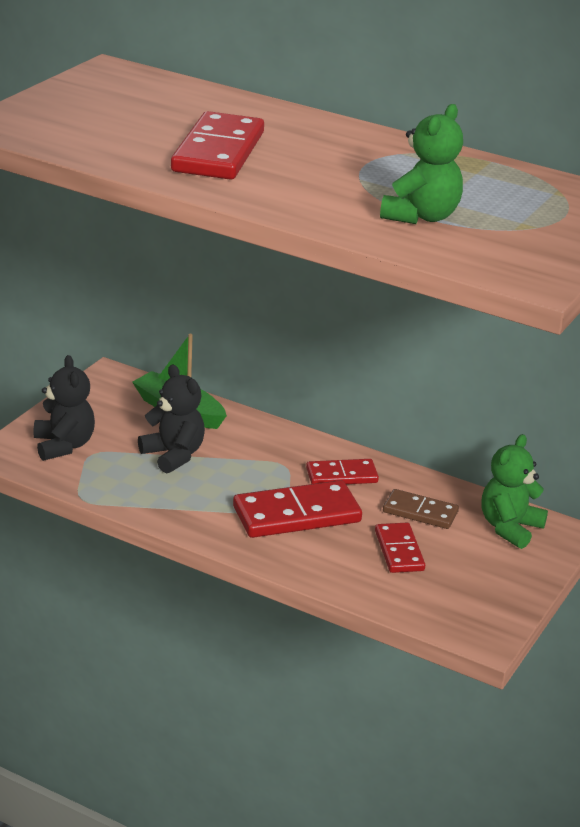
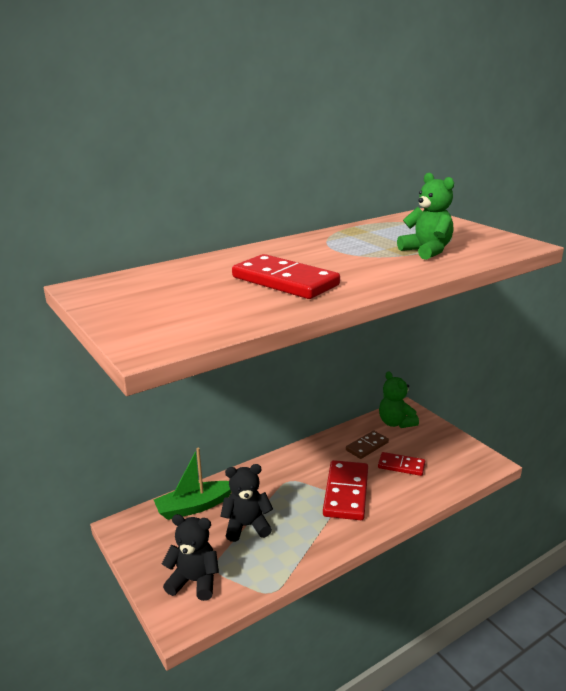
camera: 60 degrees left, 5 degrees down
red domino [306,459,379,484] -> none

